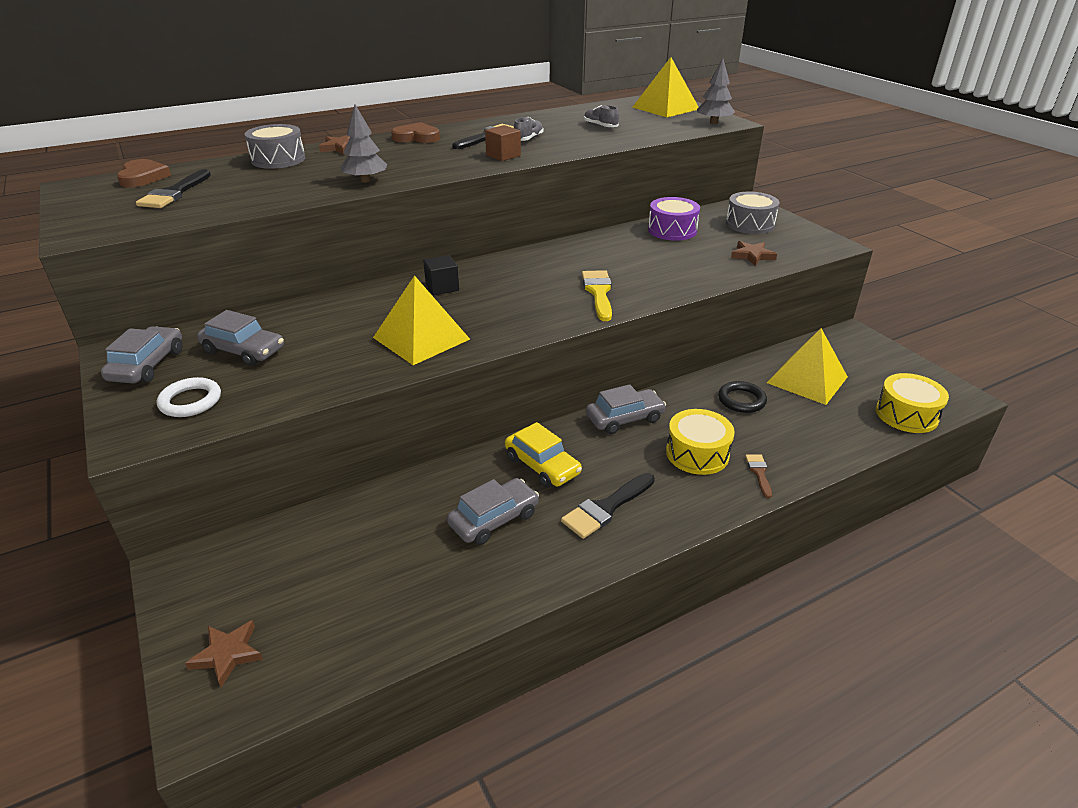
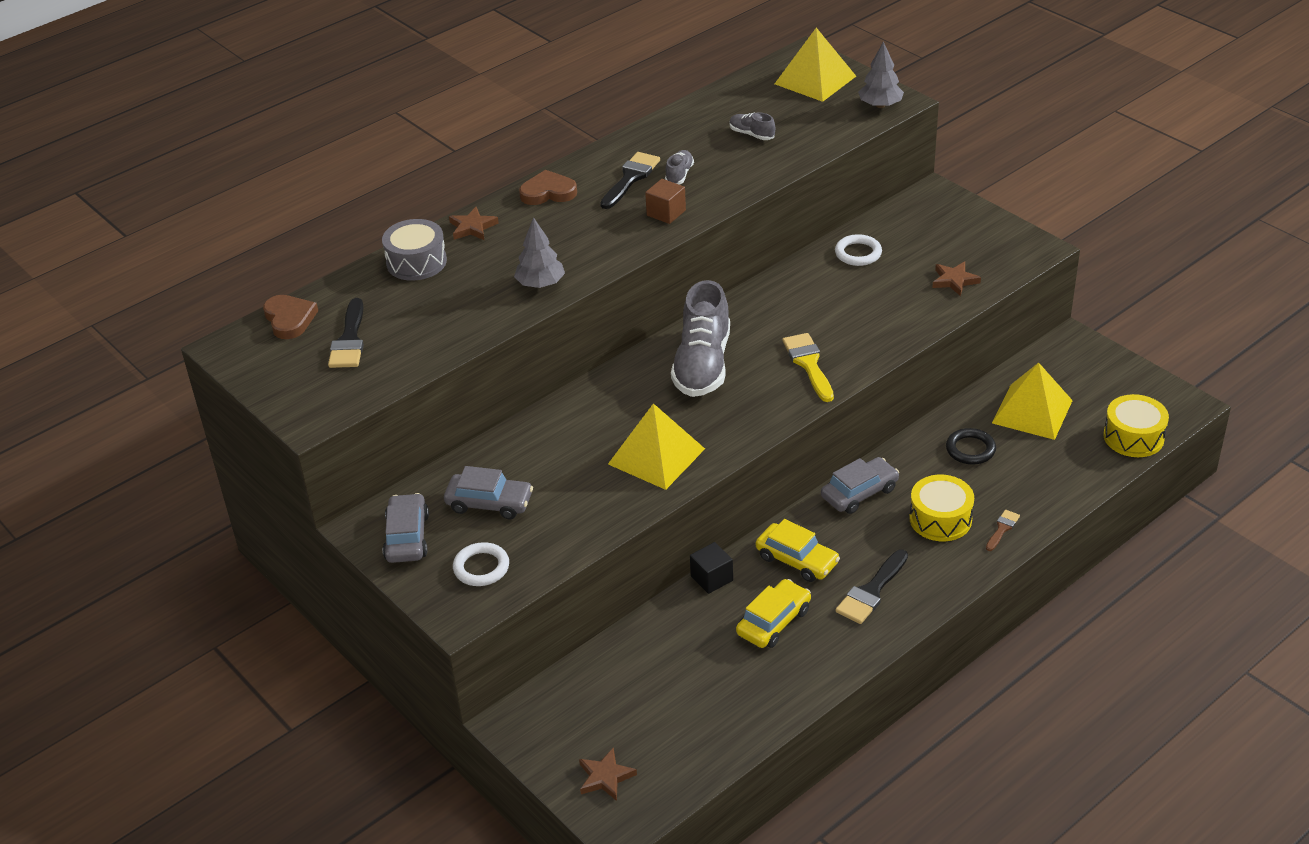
camera: 10 degrees left, 5 degrees up
black cube [423,255,459,295] -> black cube moved to [690,542,733,594]
grey car [447,478,539,545] -> yellow car [736,579,811,648]
purple drum [648,197,700,241] -> white ring [835,234,882,266]
grey drum [726,192,779,234] -> none
brown brush [745,454,772,498] -> brown brush turned 45 degrees clockwise [986,510,1020,551]
none -> grey shoe [671,280,730,397]

